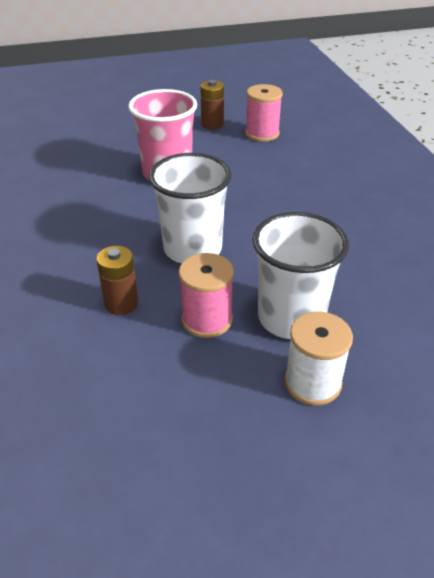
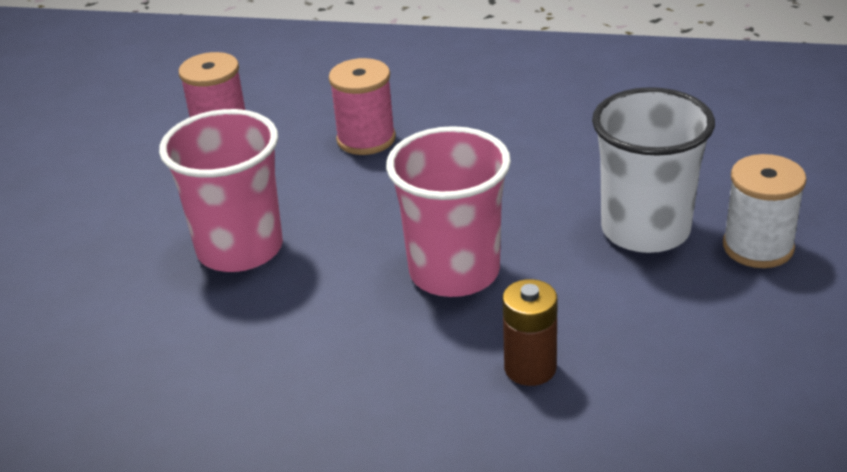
camera: 60 degrees left, 5 degrees down
white cup [149,153,232,263] -> pink cup [386,126,511,297]
pink spool [179,253,234,338] -> pink spool moved to [329,58,396,155]
brown battery [200,80,224,130] -> none

